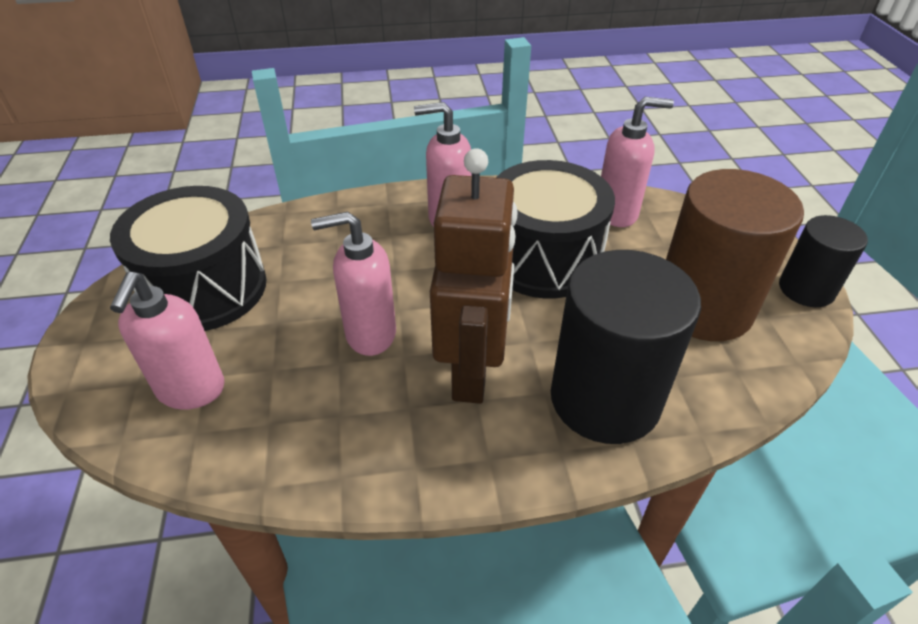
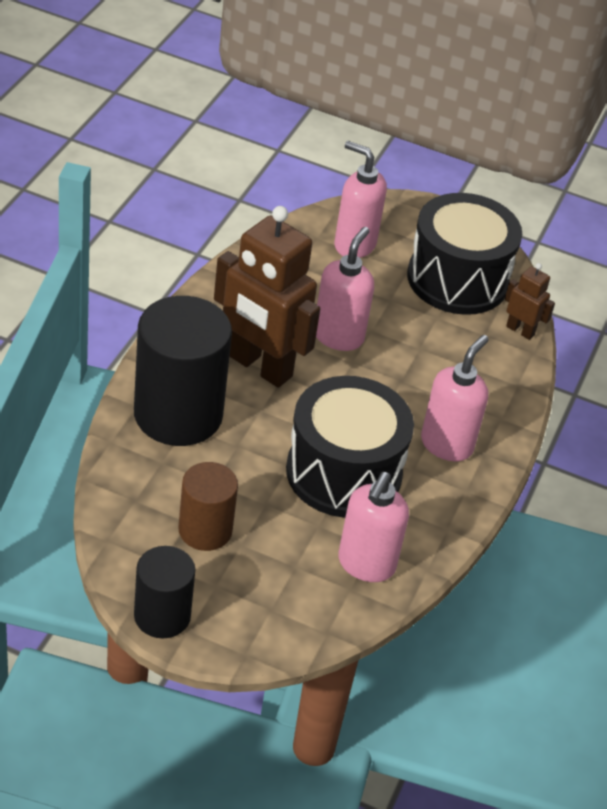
camera: 115 degrees right, 0 degrees up
brown cylinder [666,169,804,341] -> brown cylinder [178,462,238,551], size x0.57
none -> brown robot [505,263,555,340]

